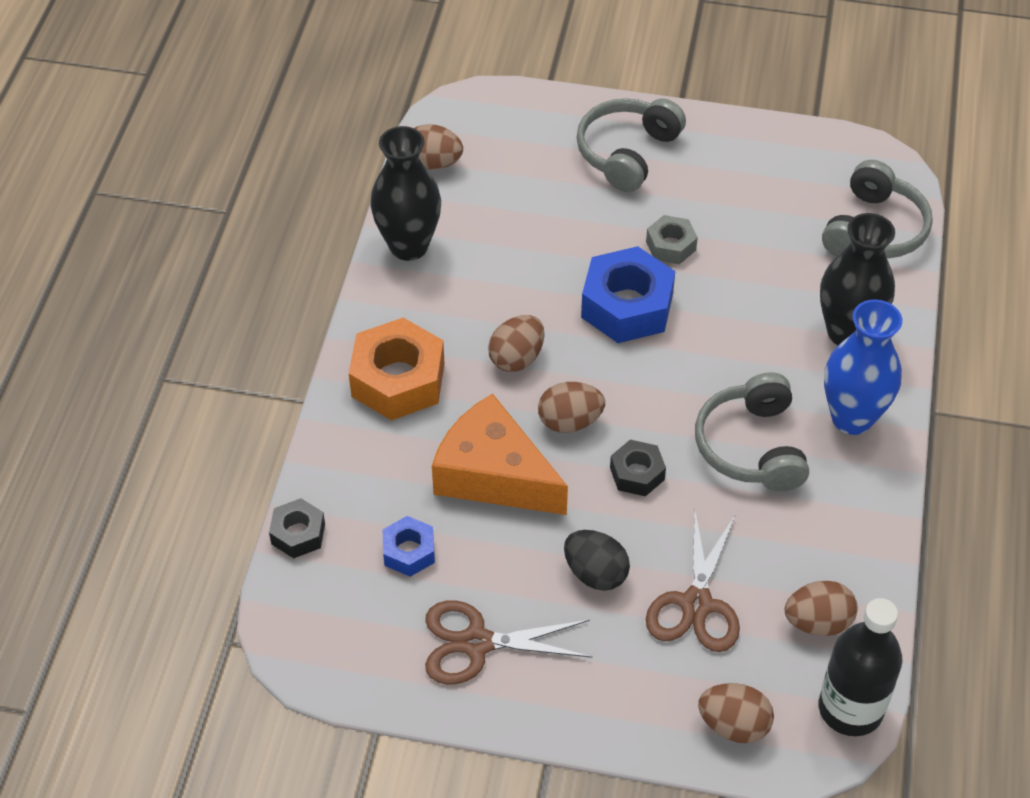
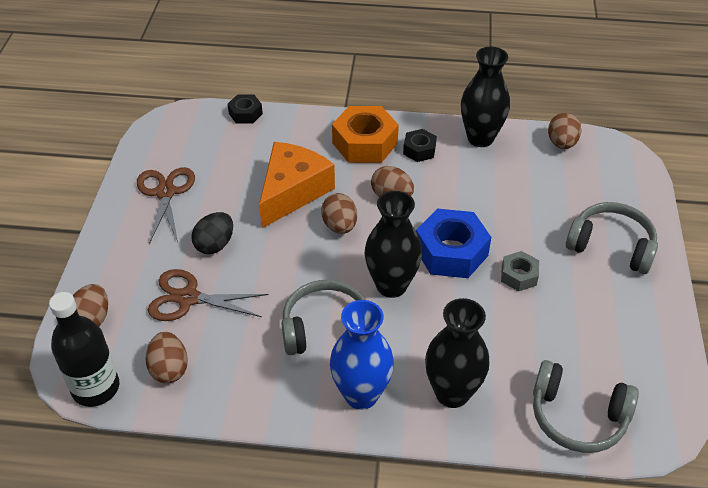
camera: 85 degrees right, 5 degrees down
blue nut [382,516,435,577] -> none
black nut [610,440,666,496] -> black nut moved to [403,129,437,162]
none -> black vase [365,191,422,298]

